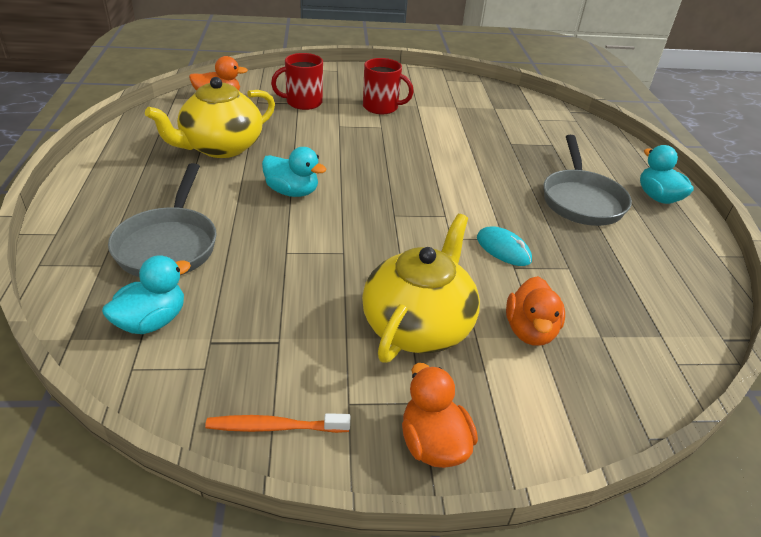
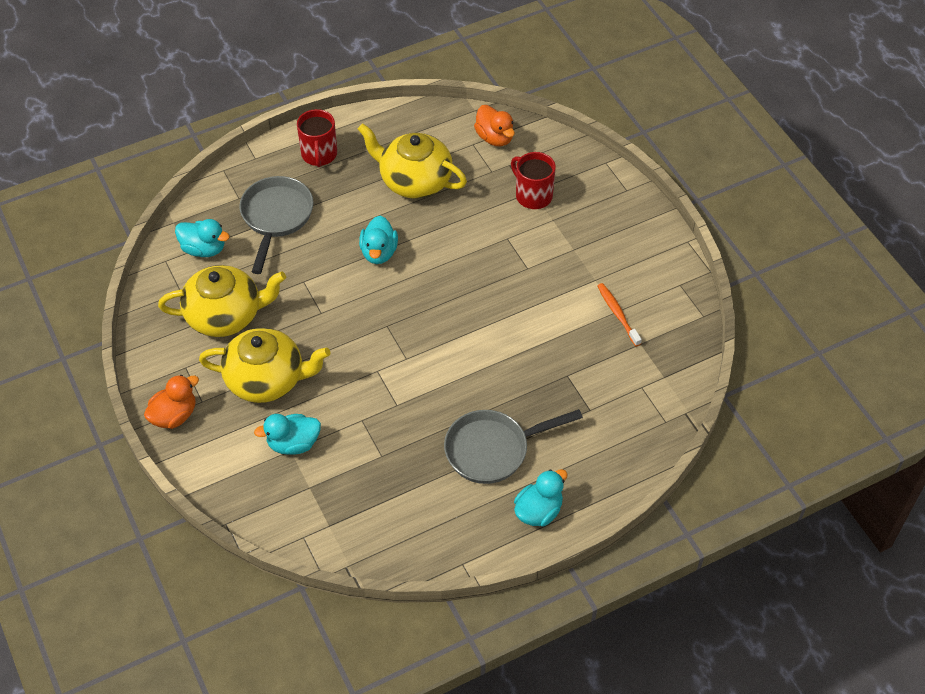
camera: 70 degrees right, 15 degrees up
grey pan [108,163,216,277] -> grey pan turned 120 degrees clockwise [239,176,313,274]
orange toothbrush [205,413,350,433] -> orange toothbrush moved to [597,283,642,346]
red mug [363,58,414,114] -> red mug moved to [297,109,337,167]
turquoise mouse [477,226,532,266] -> none
orange duck [506,276,565,345] -> turquoise duck [254,414,321,455]
none -> yellow teapot [158,265,286,337]

